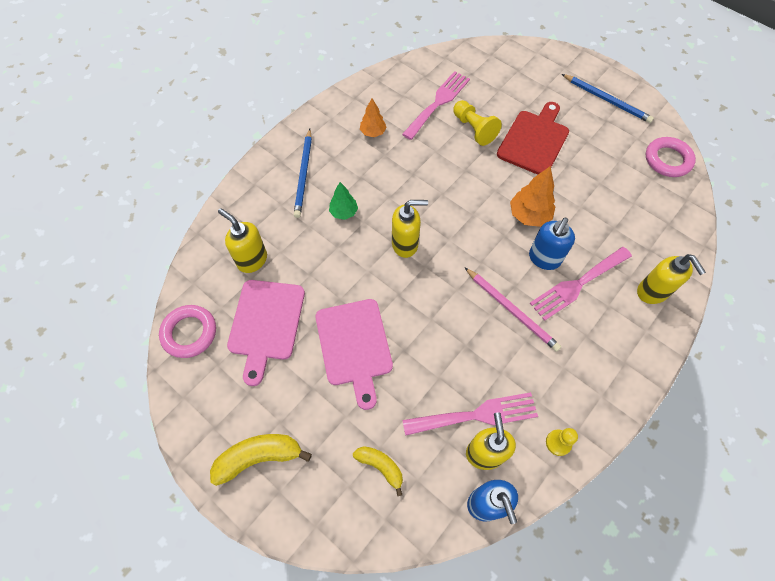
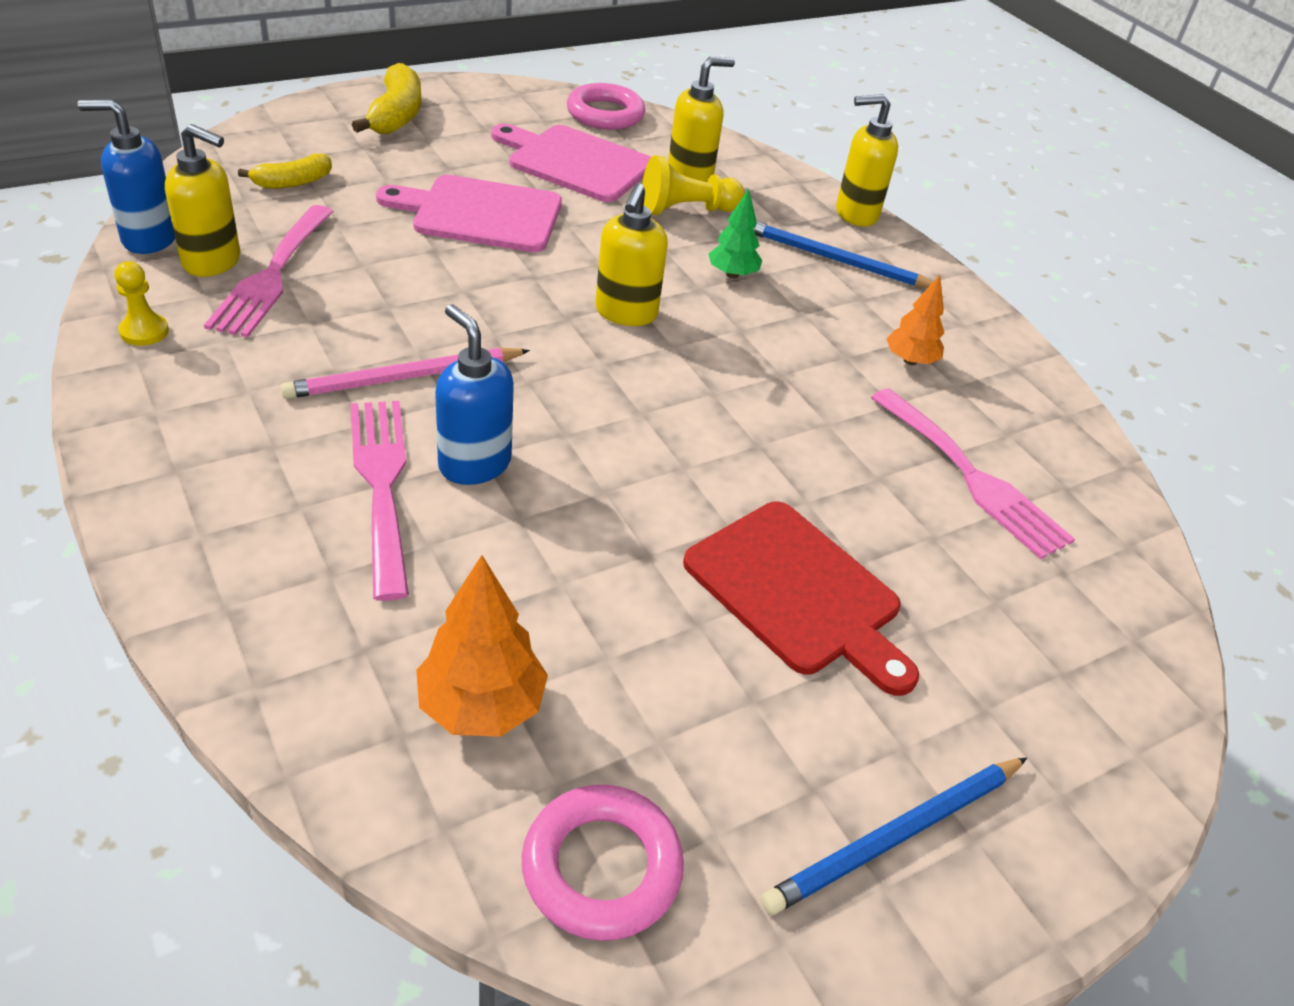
camera: 105 degrees right, 20 degrees down
yellow pawn [453,100,502,146] -> yellow pawn moved to [642,155,745,216]
orange tree [510,166,555,227] -> orange tree moved to [416,555,548,737]
yellow soap dispenser [637,254,706,304] -> yellow soap dispenser moved to [836,94,898,227]

